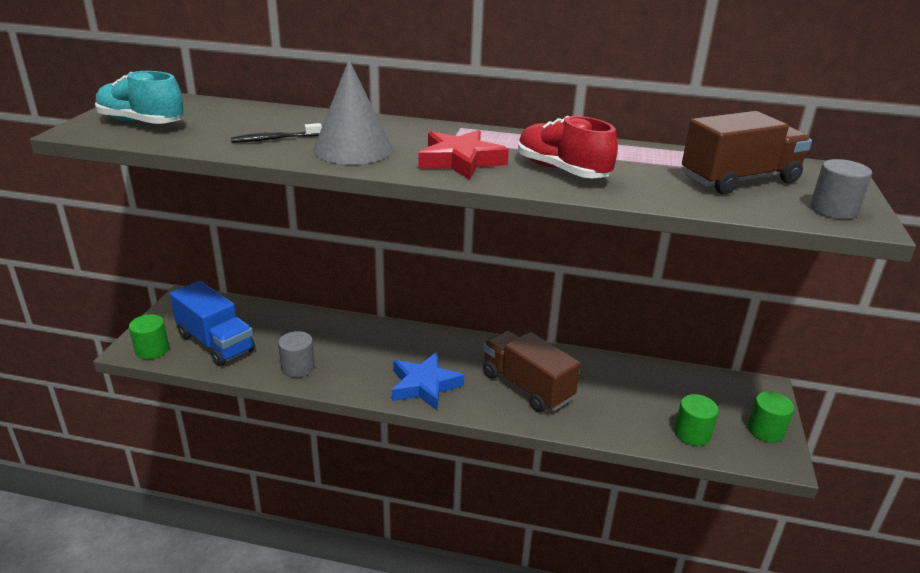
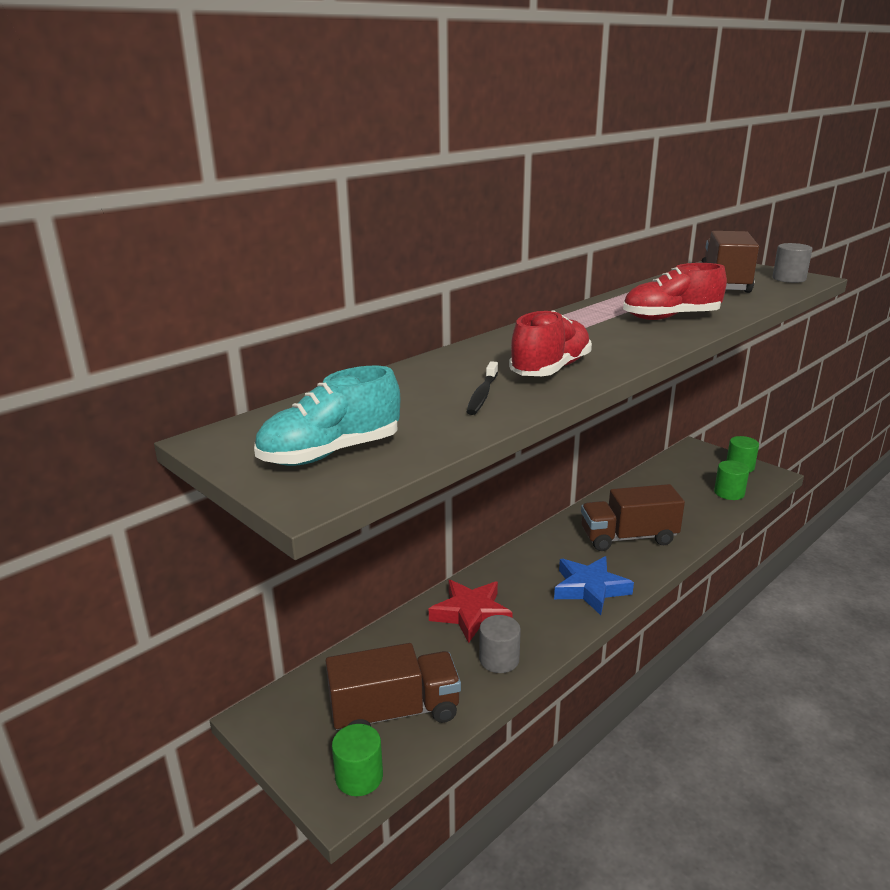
camera: 55 degrees left, 5 degrees down
blue truck [170,281,255,366] -> brown truck [326,643,461,730]
grey cone [313,60,393,165] -> red shoe [509,310,592,376]
red star [418,130,509,180] -> red star moved to [429,580,513,643]

